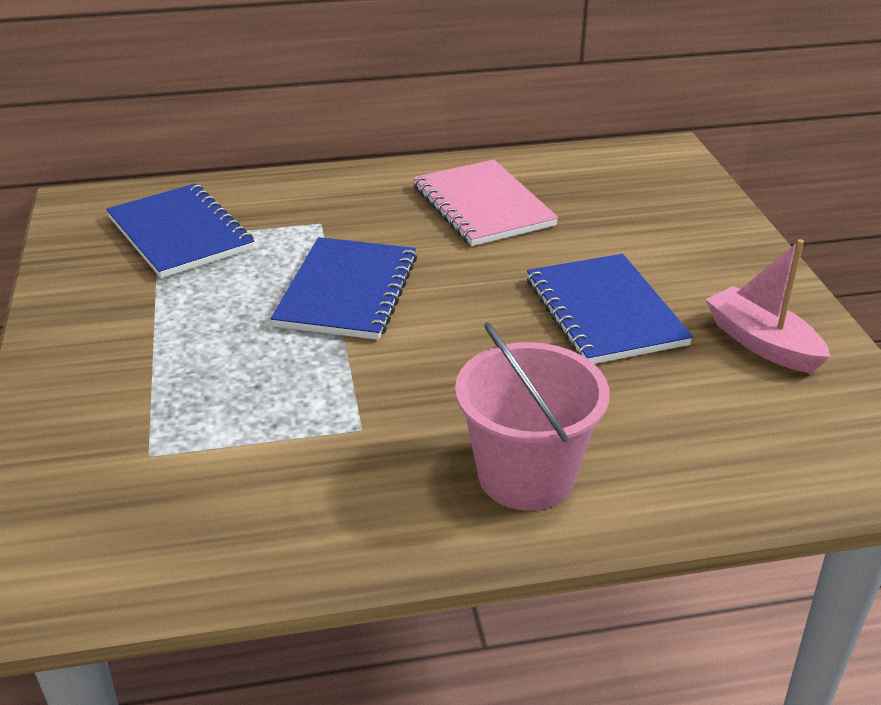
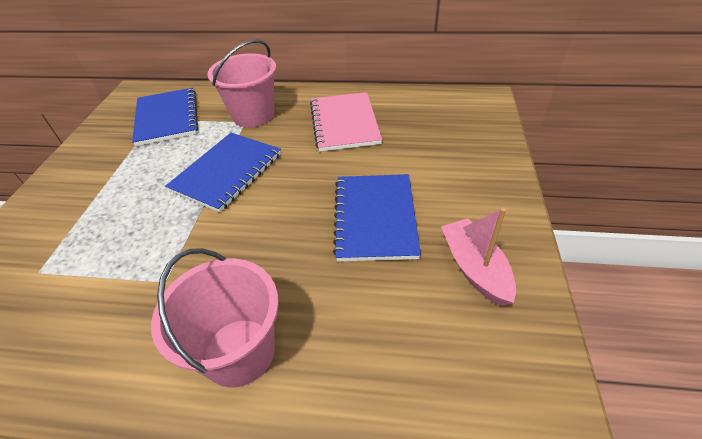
camera: 20 degrees right, 10 degrees up
none -> pink bucket [207,40,276,127]

